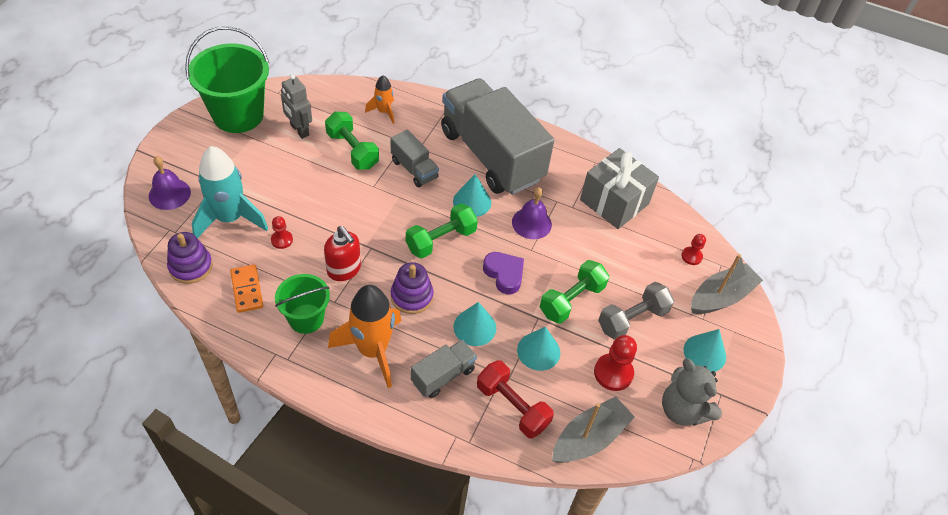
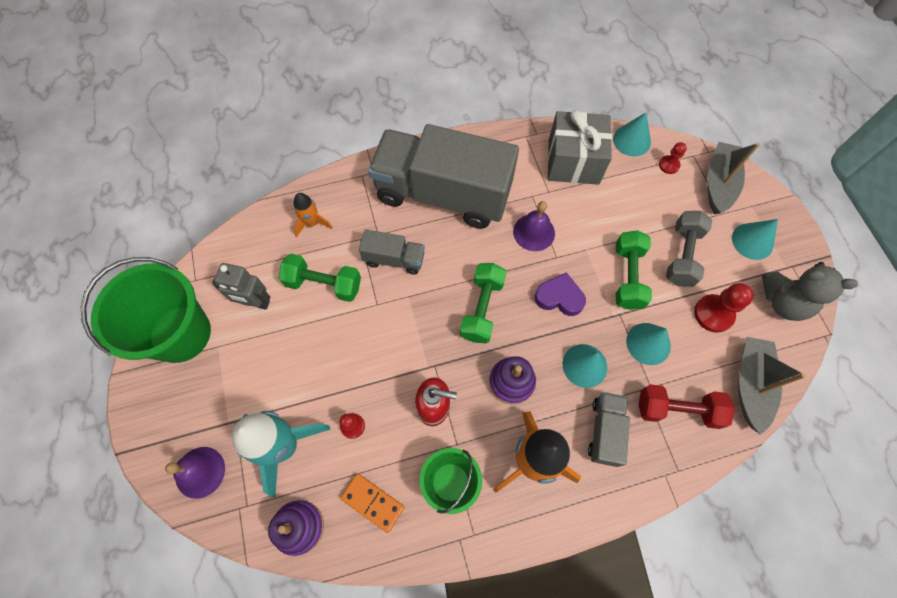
camera: 35 degrees left, 15 degrees up
turquoise cone [453,174,491,217] -> turquoise cone moved to [613,113,651,156]

